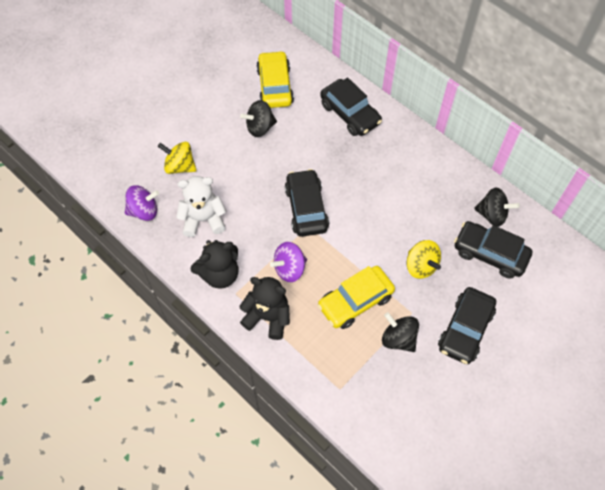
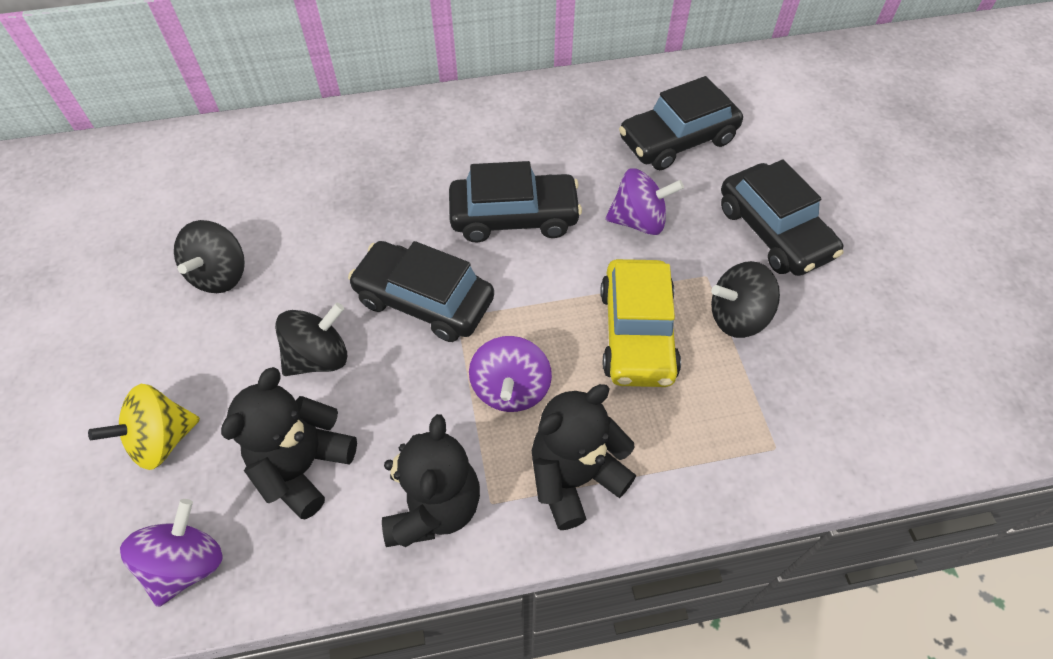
camera: 55 degrees left, 5 degrees down
white teddy bear [176,176,226,237] -> black teddy bear [221,367,357,520]
yellow car [256,51,294,108] -> none
black car [320,78,382,136] -> black car moved to [449,161,582,243]
yellow spinning top [407,240,441,279] -> purple spinning top [605,168,684,235]
black spinning top [474,187,520,227] -> black spinning top moved to [275,303,347,376]

